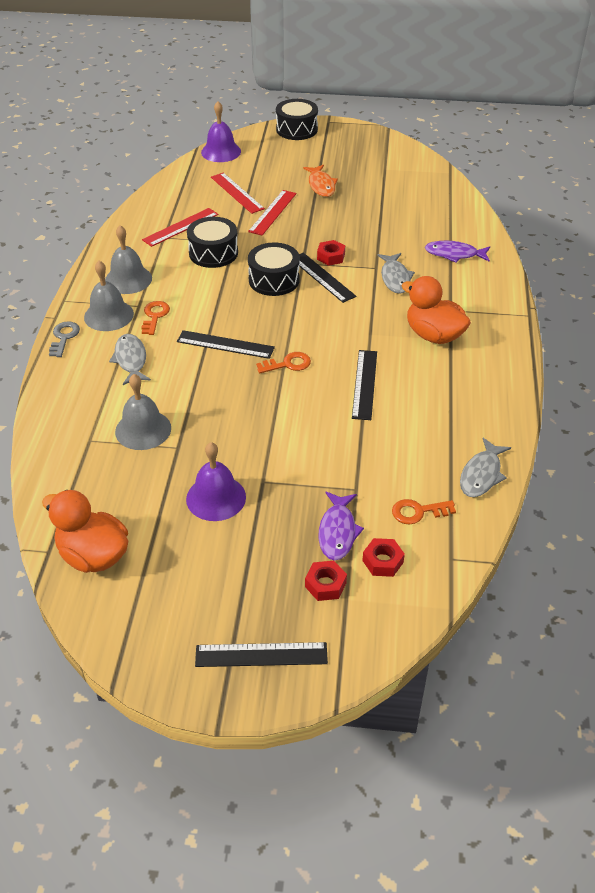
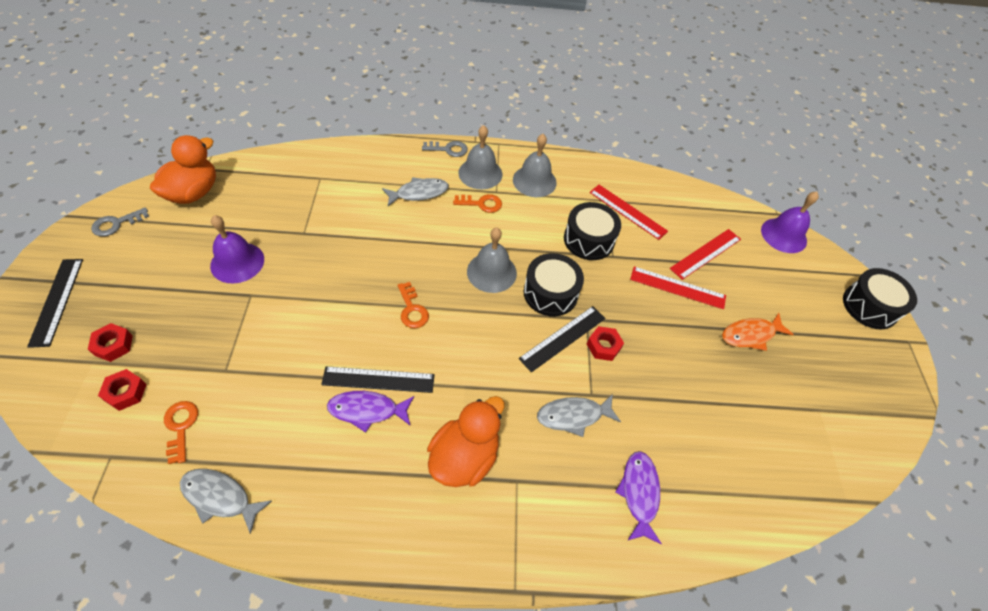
camera: 80 degrees right, 10 degrees up
grey bell [115,374,171,450] -> grey bell moved to [467,228,517,293]
black ruler [177,330,275,359] -> none
purple fish [319,492,364,560] -> purple fish moved to [327,391,414,433]
none -> grey key [91,207,149,237]

